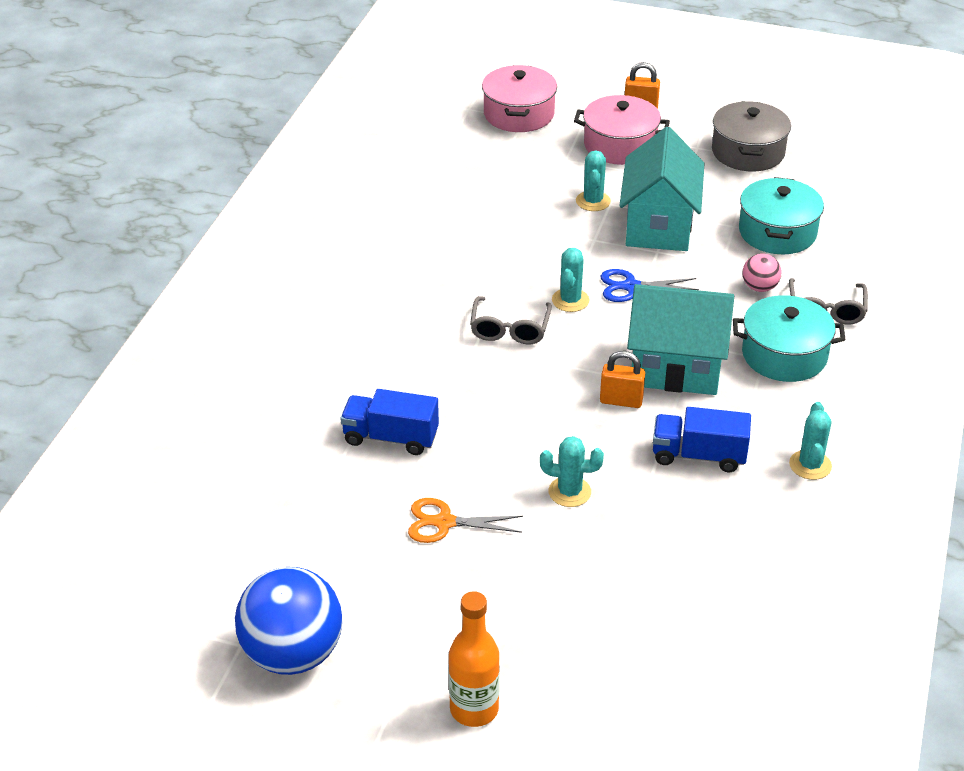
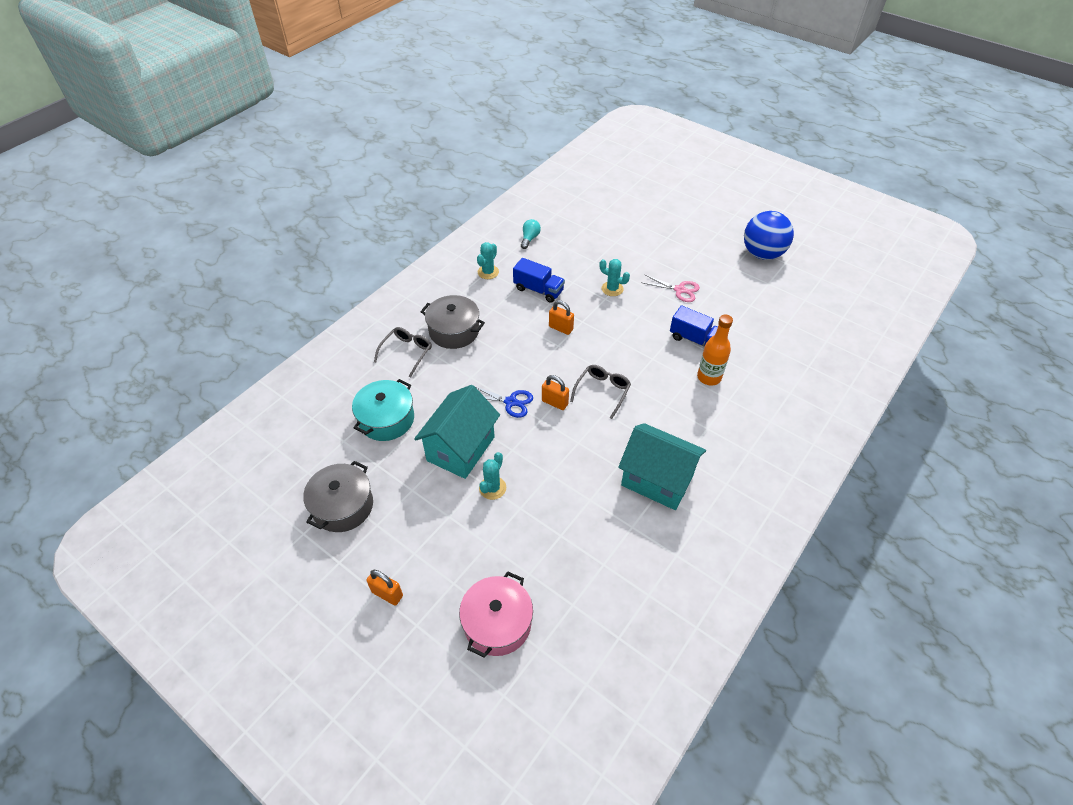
camera: 160 degrees left, 10 degrees up
orange scissors [408,498,523,543] -> pink scissors [641,275,700,302]
orange bottle [449,591,500,727] -> orange bottle moved to [697,314,733,385]
turquoise cactus [552,248,589,312] -> orange padlock [542,375,569,410]
pink pot [574,95,670,165] -> none
turquoise house [627,284,734,395] -> turquoise house moved to [618,423,706,510]
turquoise pot [733,295,846,382] -> grey pot [421,295,485,349]
pink ball [743,253,781,292] -> none
none -> turquoise light bulb [521,219,541,249]

